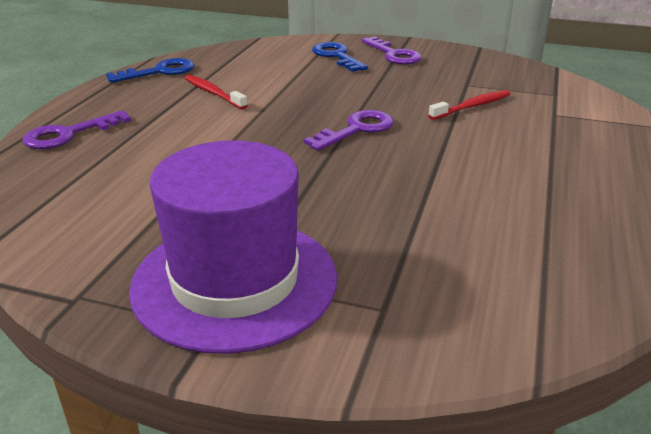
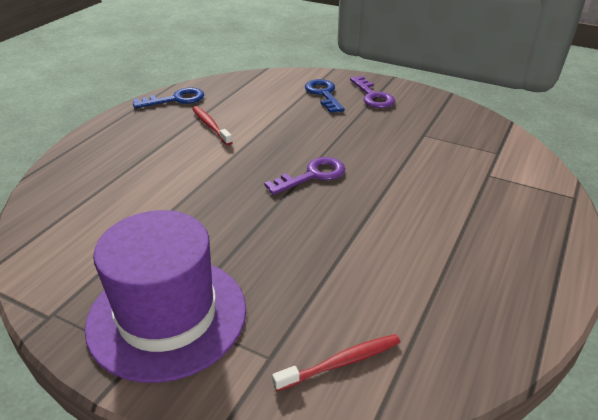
camera: 10 degrees right, 5 degrees up
purple key [22,110,131,149] -> none
red toothbrush [428,90,510,120] -> red toothbrush moved to [272,334,401,391]

